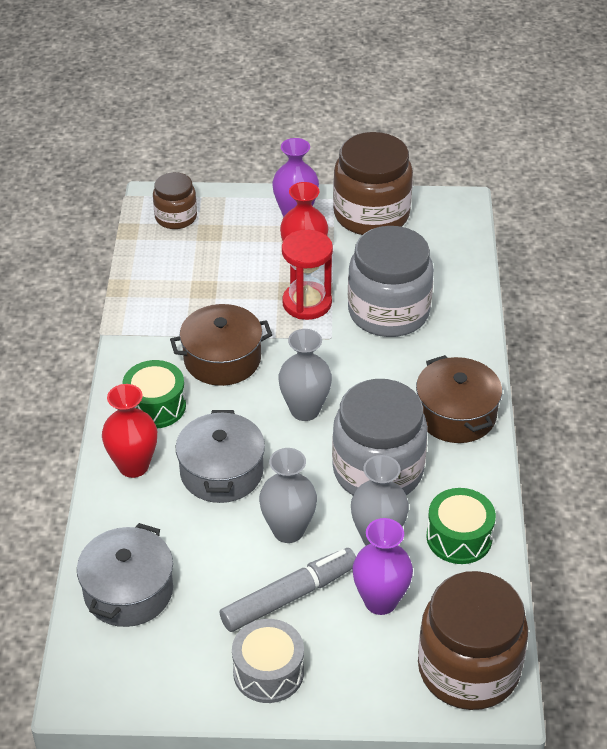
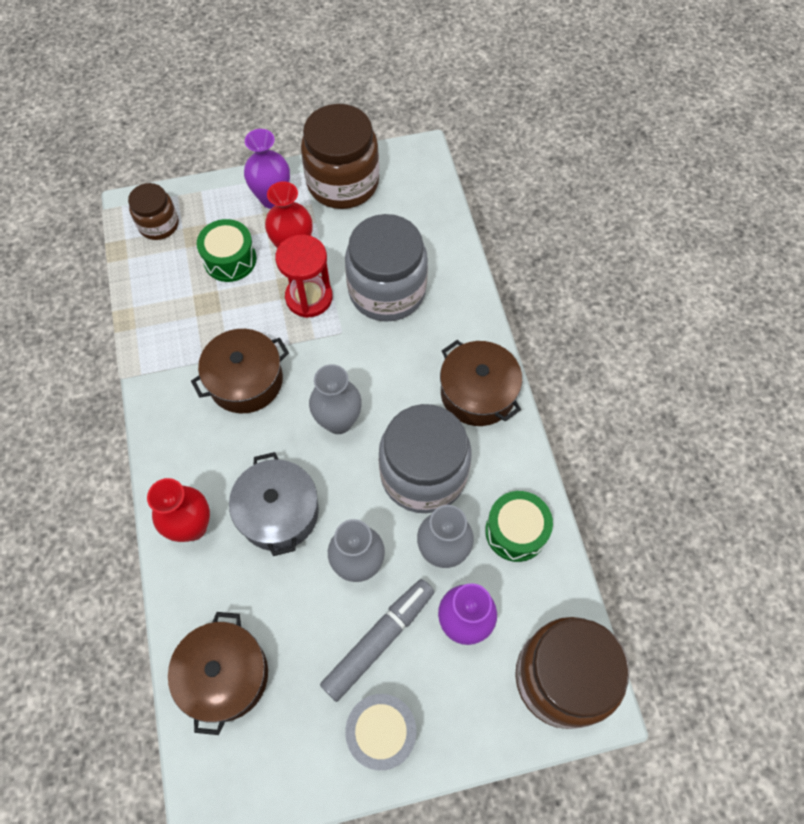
camera: 15 degrees left, 20 degrees up
grey pot [77,523,173,627] -> brown pot [168,612,268,735]
green drum [122,360,186,429] -> green drum moved to [197,219,256,282]

